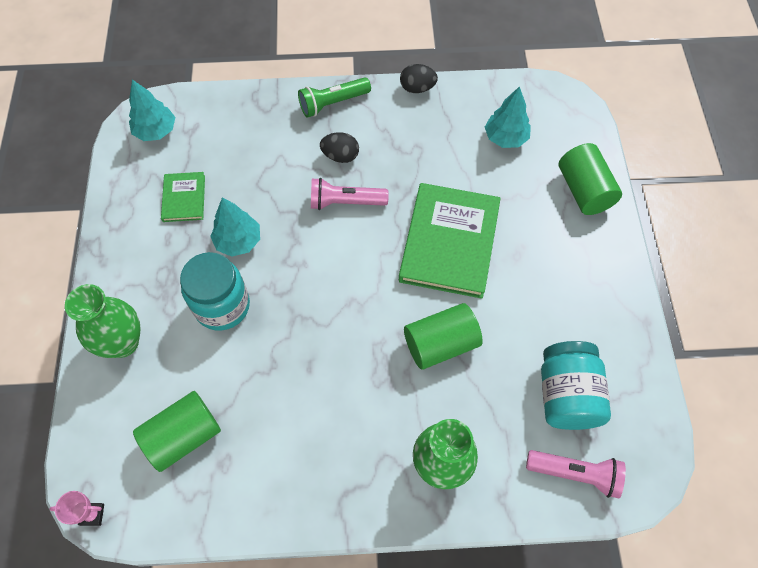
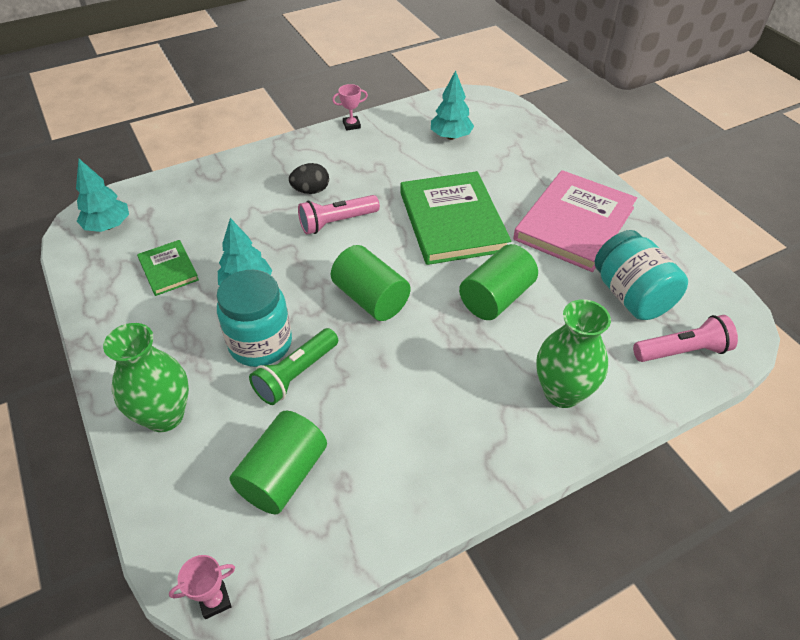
camera: 25 degrees left, 15 degrees down
green flashlight [298,77,371,118] -> green flashlight moved to [249,328,338,405]
black egg [400,64,438,93] -> pink trophy [332,84,368,131]
green cylinder [559,143,622,215] -> green cylinder moved to [331,245,410,321]
none -> pink book [513,170,637,272]

